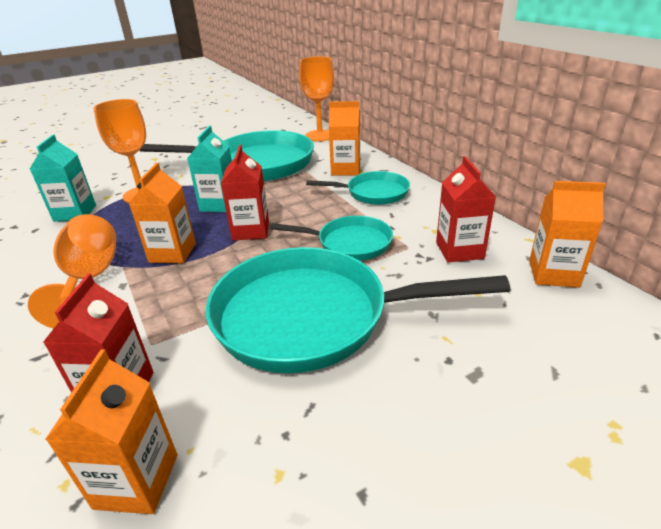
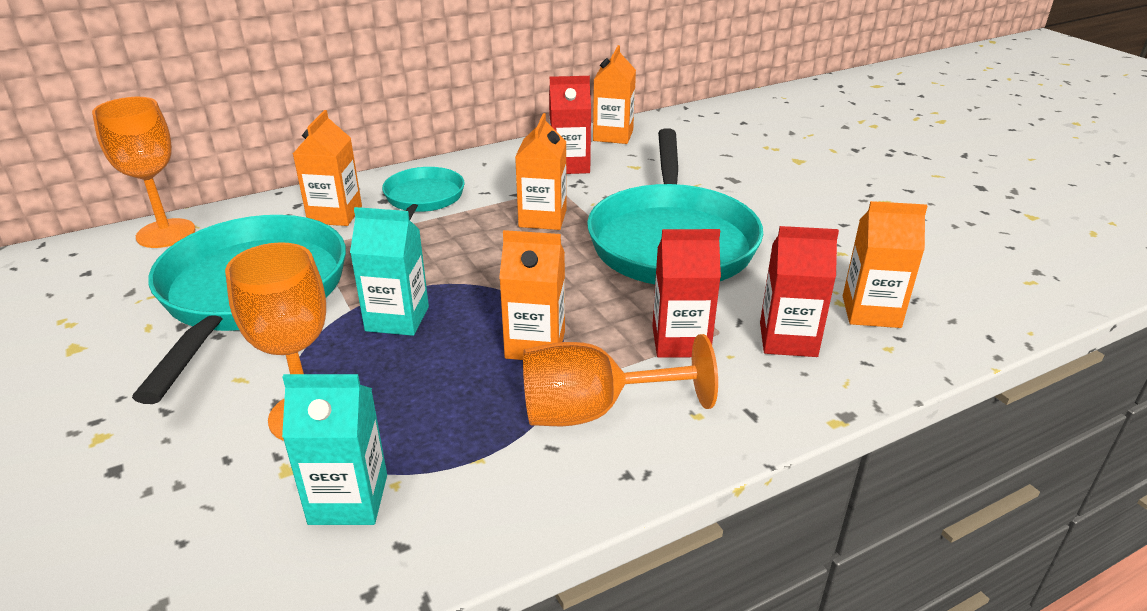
camera: 90 degrees left, 0 degrees up
red carton [221,145,269,240] -> red carton moved to [652,229,721,358]
turquoise pan [271,216,393,261] -> orange carton [515,113,567,230]

